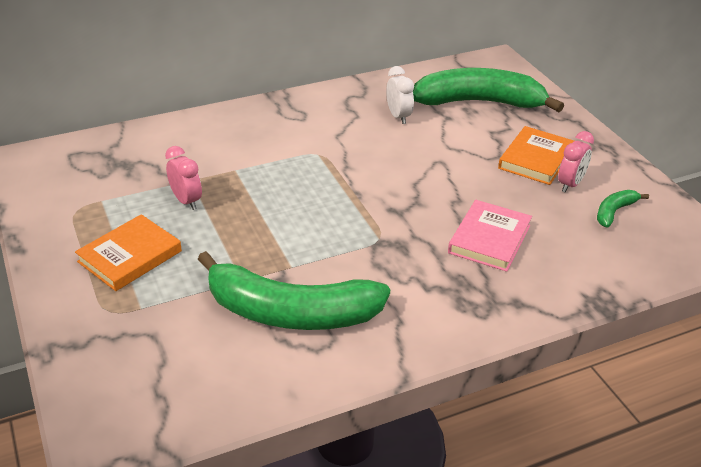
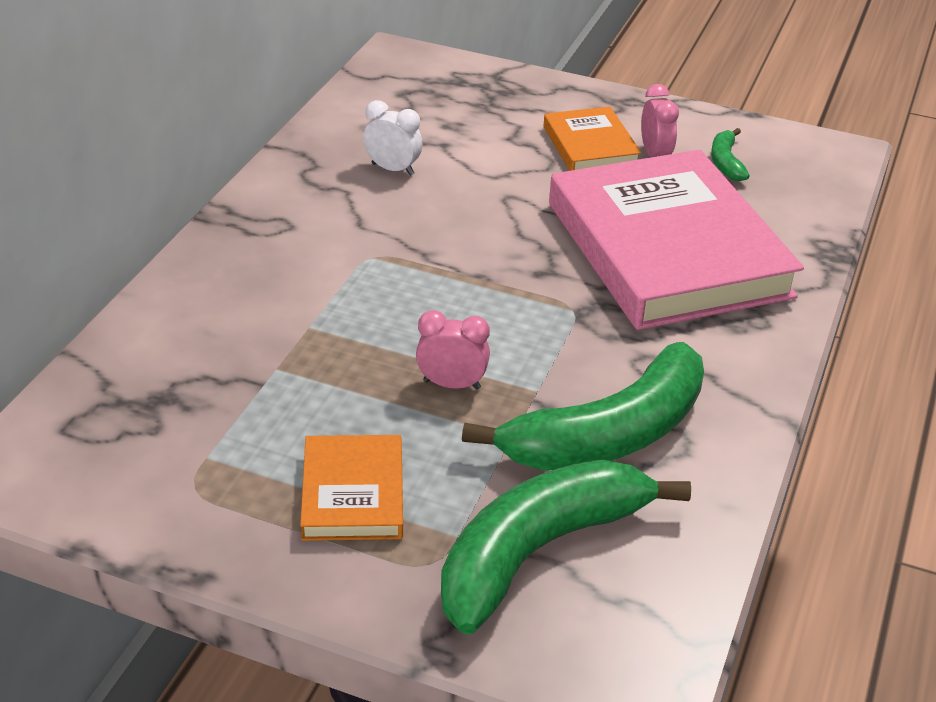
camera: 45 degrees left, 0 degrees up
pink clock [165,146,202,210] -> pink clock moved to [416,310,490,390]
green banana [413,68,564,112] -> green banana moved to [441,459,691,634]
pink book [448,200,532,272] -> pink book [549,150,804,330], size x2.17

